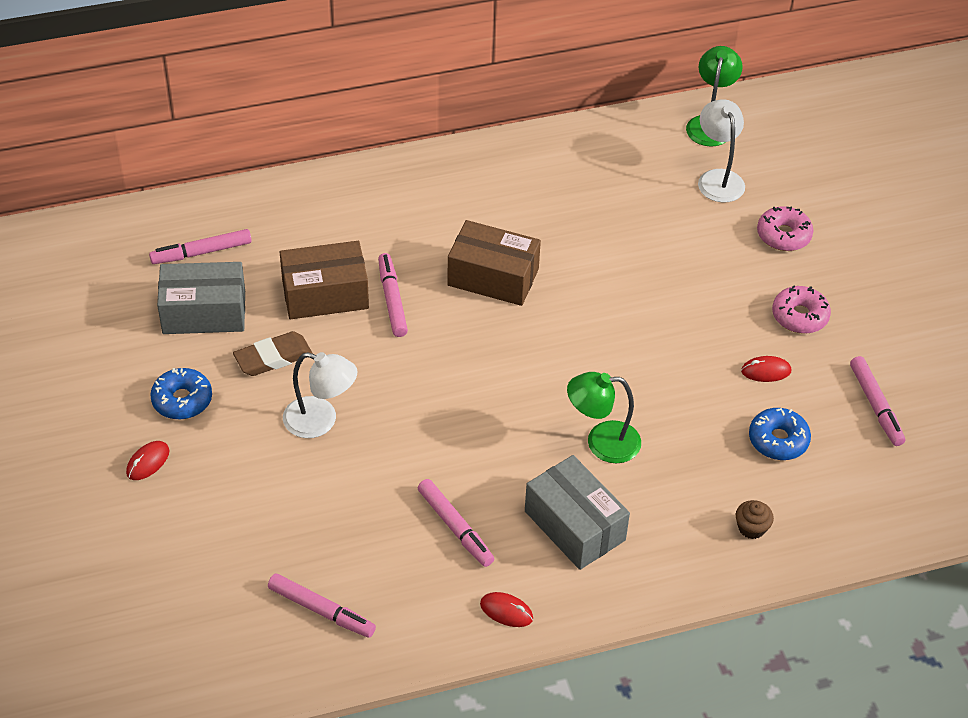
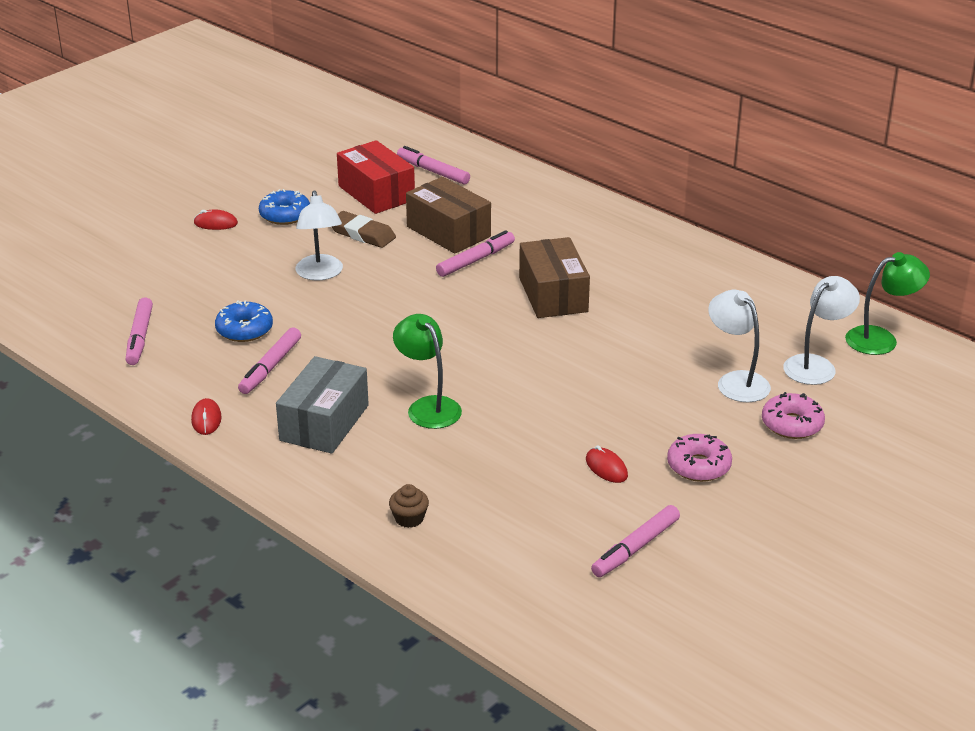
camera: 60 degrees right, 15 degrees down
grey box [157,262,245,334] -> red box [337,140,415,214]
blue donut [749,408,811,460] -> blue donut moved to [215,301,273,342]
none -> white lamp [708,290,771,402]

